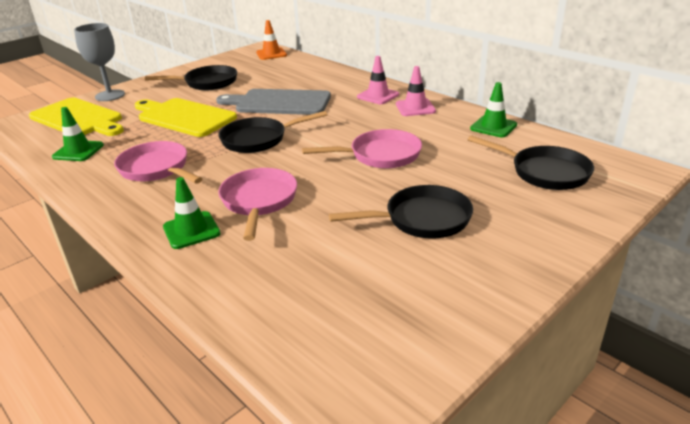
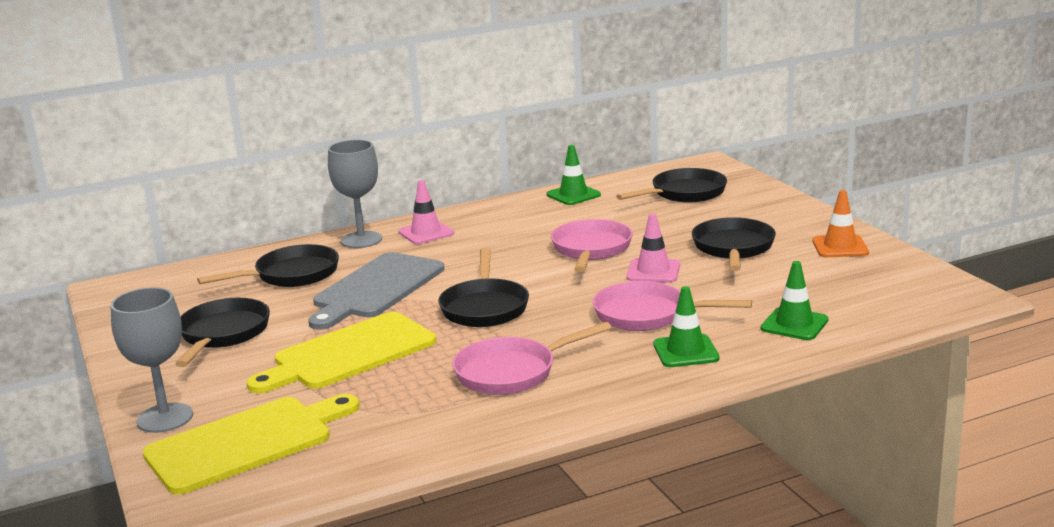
camera: 70 degrees left, 10 degrees down
green traffic cone [52,107,104,161] -> green traffic cone moved to [761,261,829,340]
orange traffic cone [256,20,287,60] -> orange traffic cone moved to [813,190,869,258]
pink traffic cone [396,66,436,116] -> pink traffic cone moved to [626,214,680,283]
none -> black pan [197,244,339,287]
none -> grey goblet [328,140,382,248]

